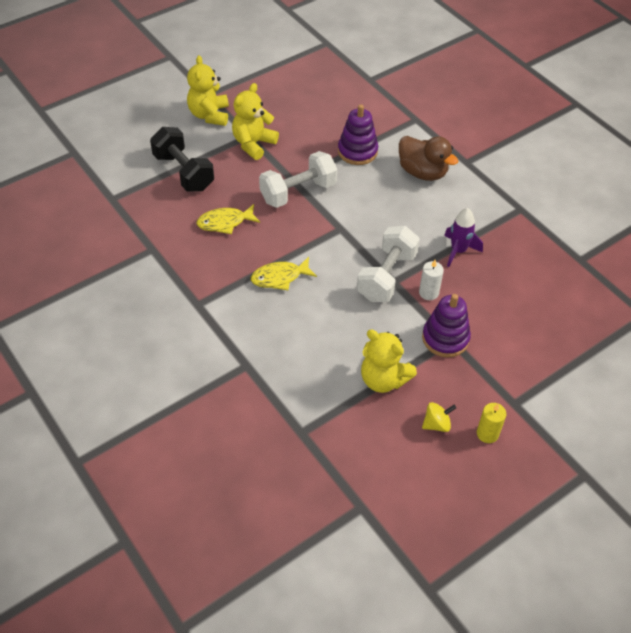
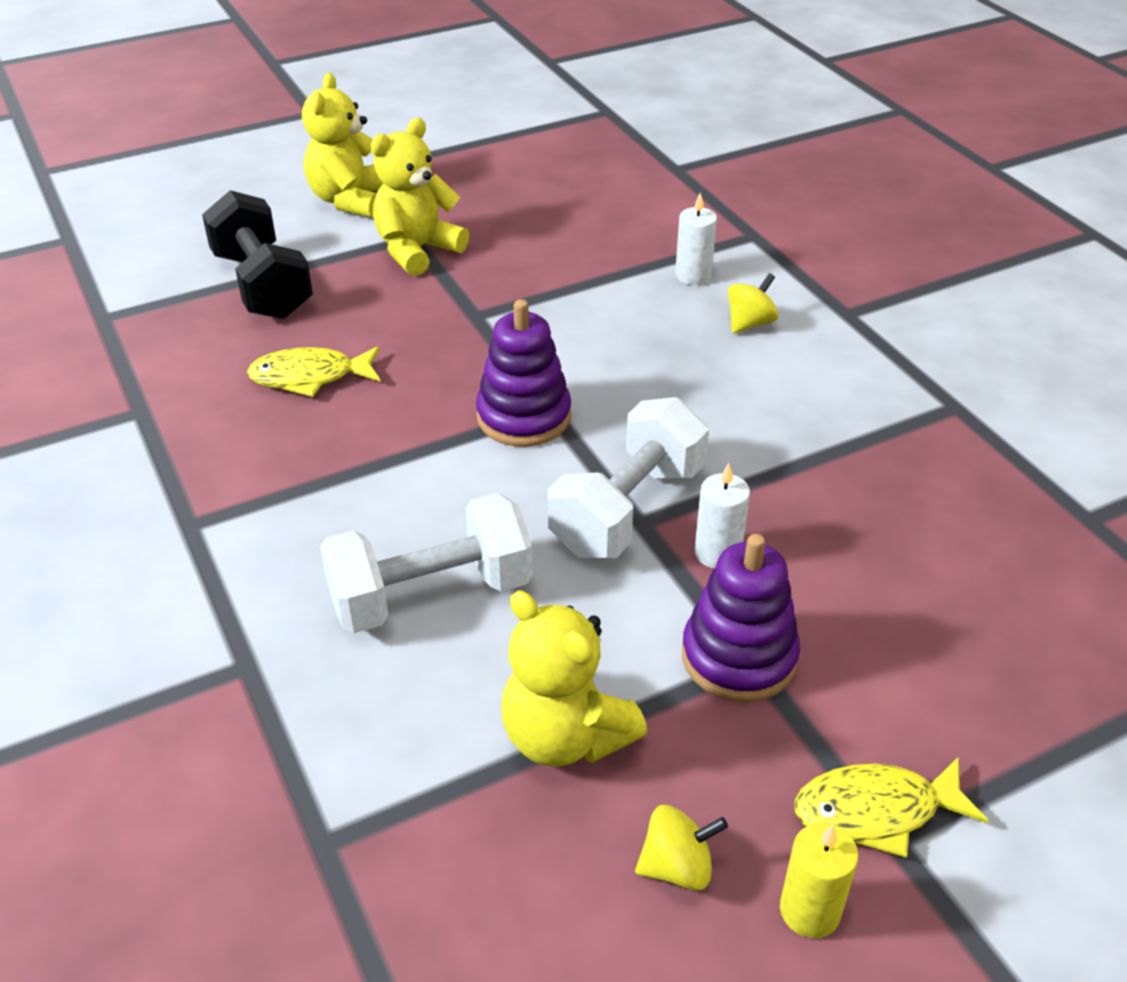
camera: 10 degrees right, 10 degrees down
yellow fish [251,257,317,290] -> yellow fish moved to [794,756,989,858]
white dumbbell [259,151,337,208] -> white dumbbell moved to [320,493,533,633]
purple stacking toy [338,104,378,165] -> purple stacking toy moved to [476,299,571,447]
brown duck [399,136,458,181] -> yellow spinning top [728,273,778,334]
purple rocket [444,208,483,267] -> none
none -> white candle [675,193,717,285]

